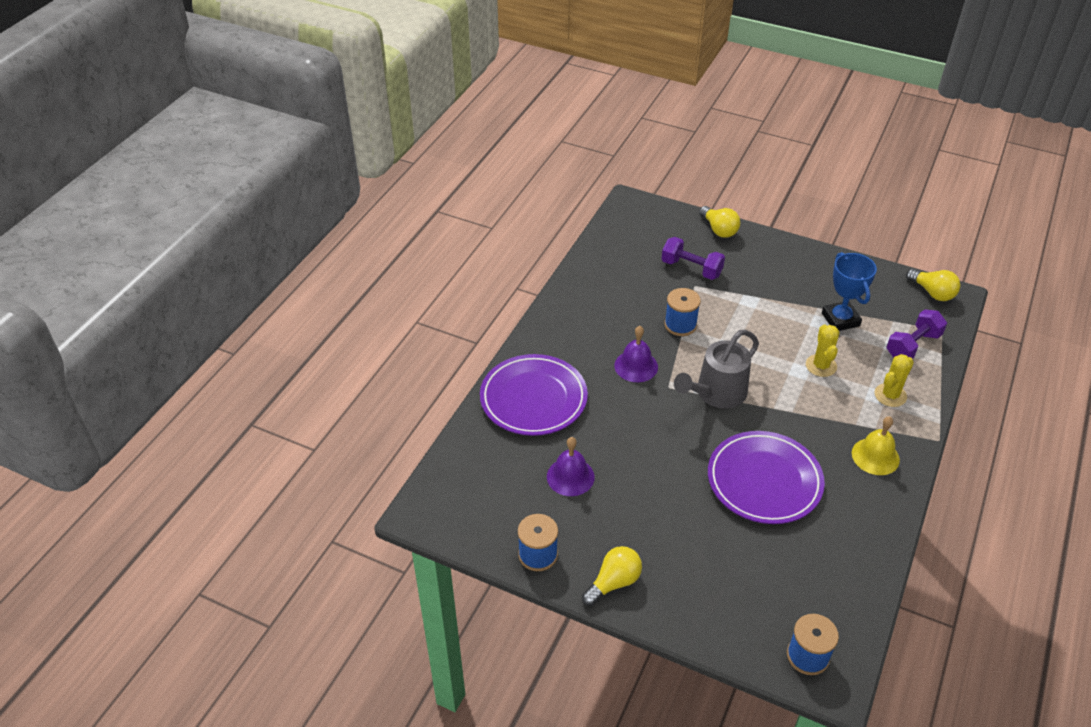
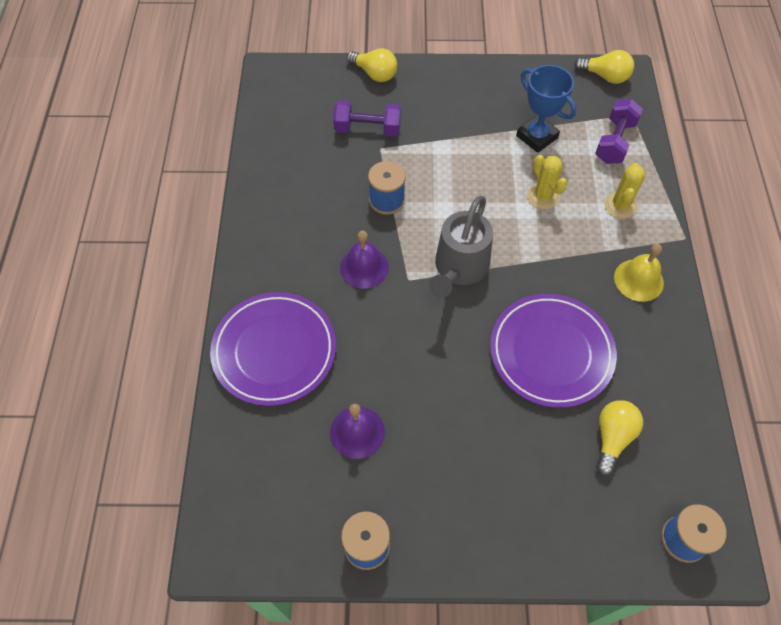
camera: 25 degrees left, 15 degrees up
yellow light bulb [582,546,642,606] -> yellow light bulb moved to [596,400,643,476]

